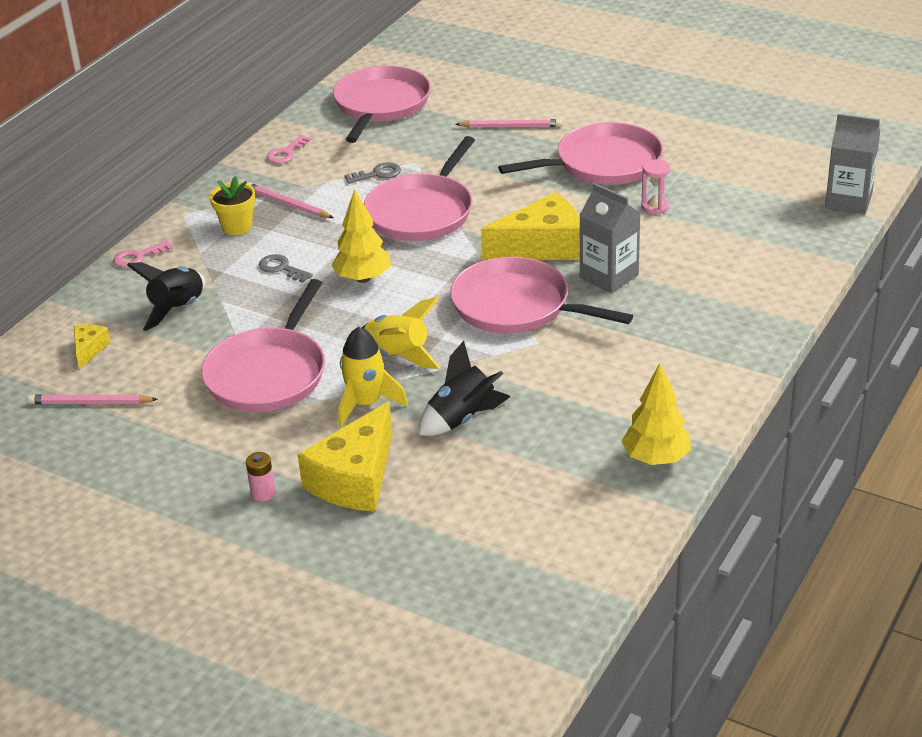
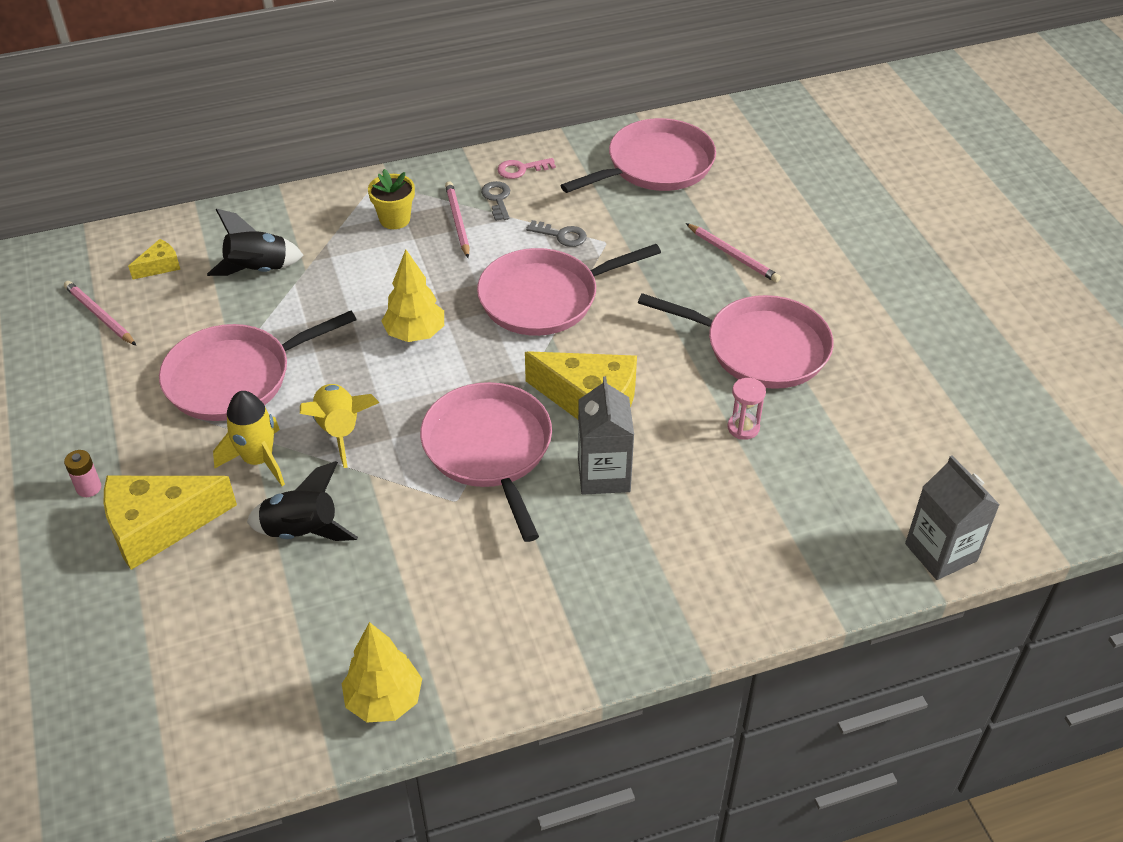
camera: 40 degrees right, 10 degrees up
pink key [113,240,173,268] -> none
grey key [259,254,313,283] -> grey key moved to [481,181,510,221]

